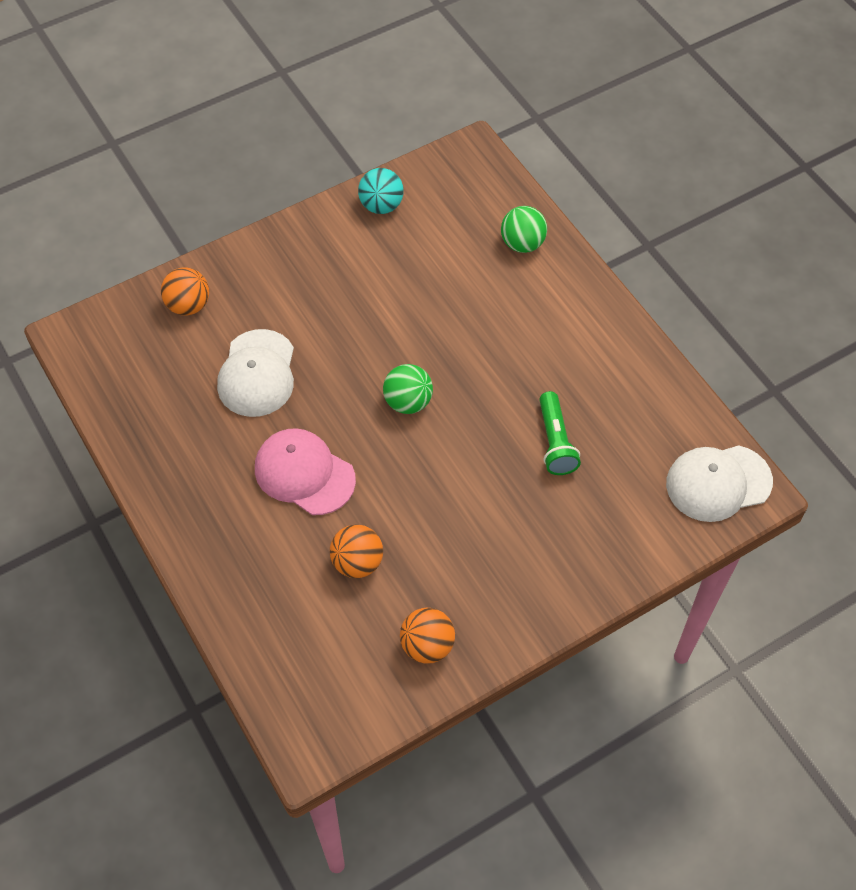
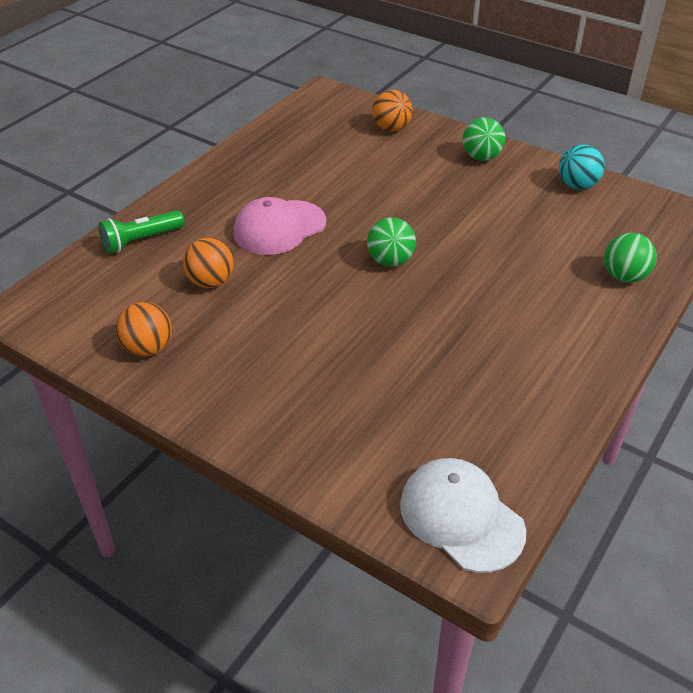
camera: 65 degrees right, 15 degrees down
white cap [217,329,294,417] -> none
pink cap [255,428,356,515] -> pink cap turned 135 degrees counterclockwise [233,197,326,255]
green flashlight [539,391,581,475] -> green flashlight moved to [99,210,184,253]
none -> green ball [463,117,505,161]

